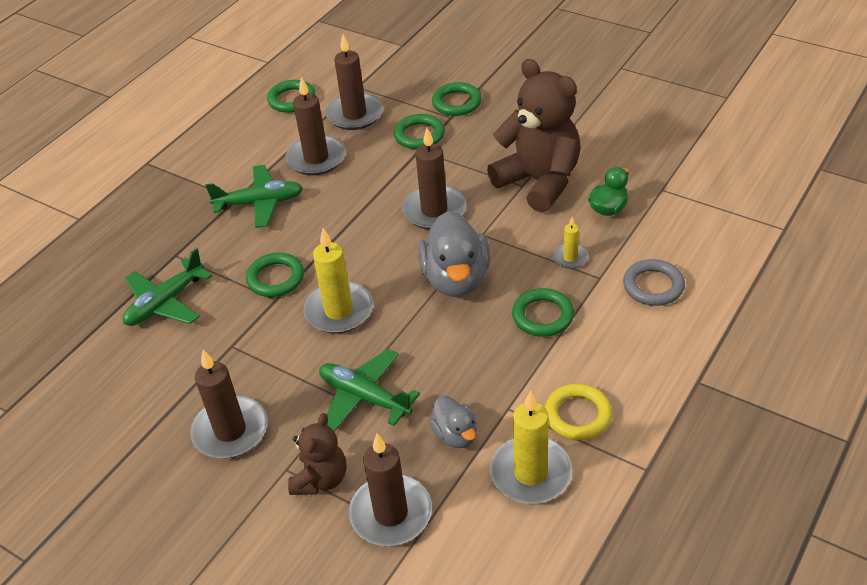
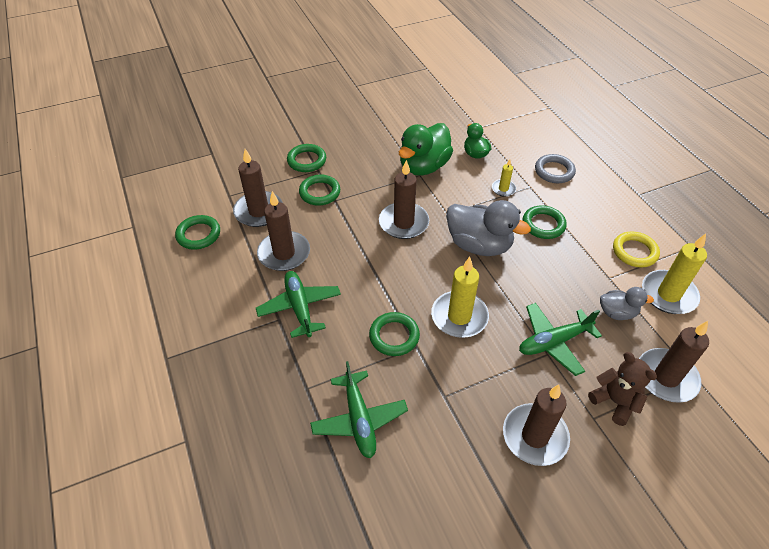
camera: 60 degrees left, 5 degrees up
green plane [205,165,303,228] -> green plane turned 45 degrees counterclockwise [256,271,341,338]
brown teddy bear [487,59,581,213] -> green duck [399,123,453,176]

